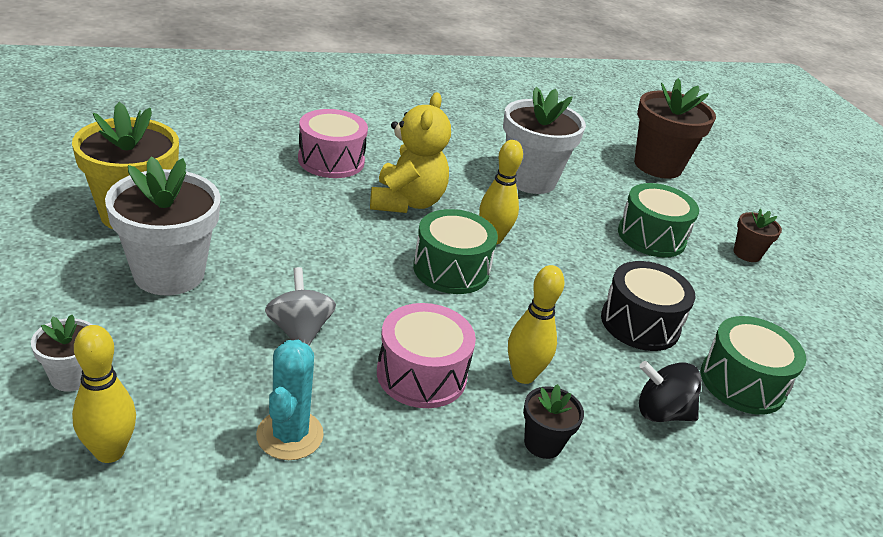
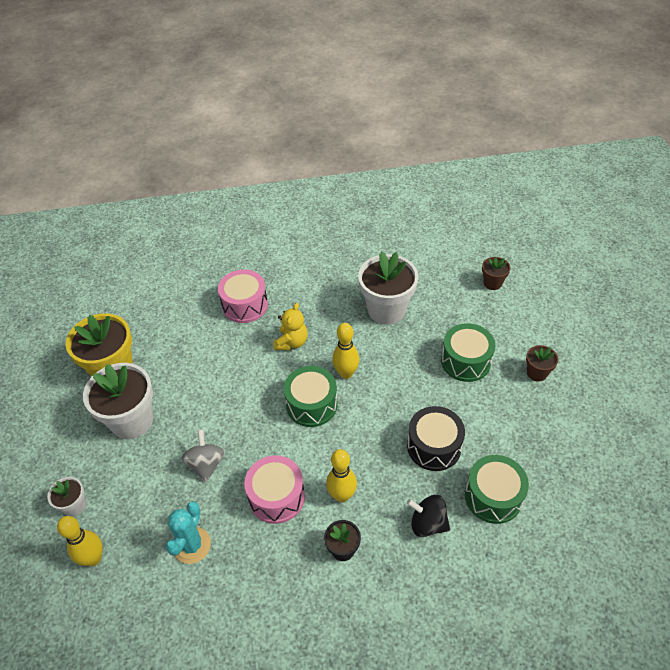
camera: 15 degrees right, 15 degrees up
yellow teddy bear [370,92,451,213] -> yellow teddy bear [274,303,308,350], size x0.65
brown flower pot [634,78,716,179] -> brown flower pot [482,257,510,290], size x0.49

